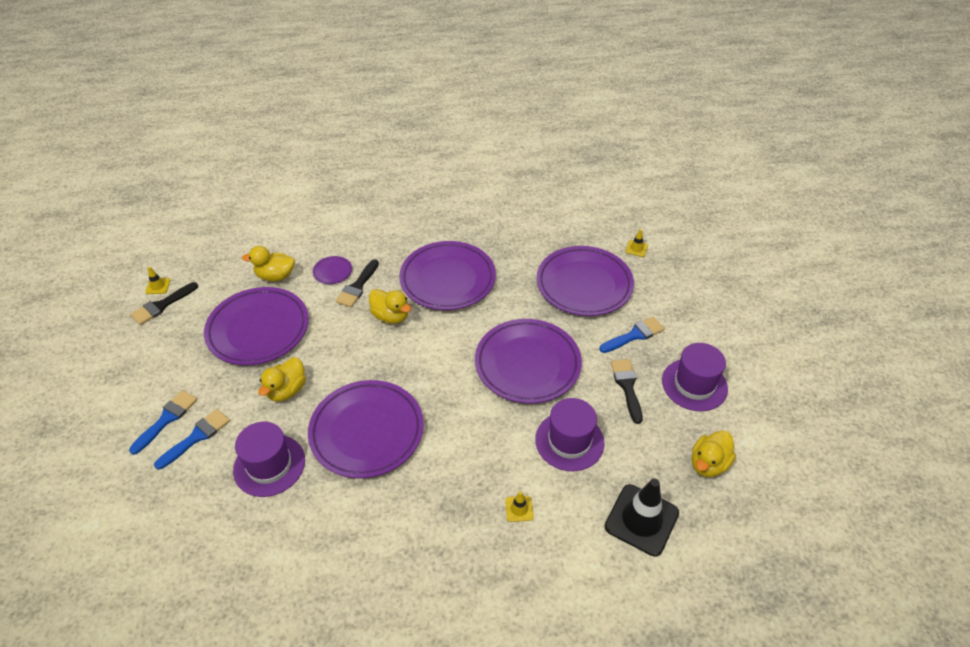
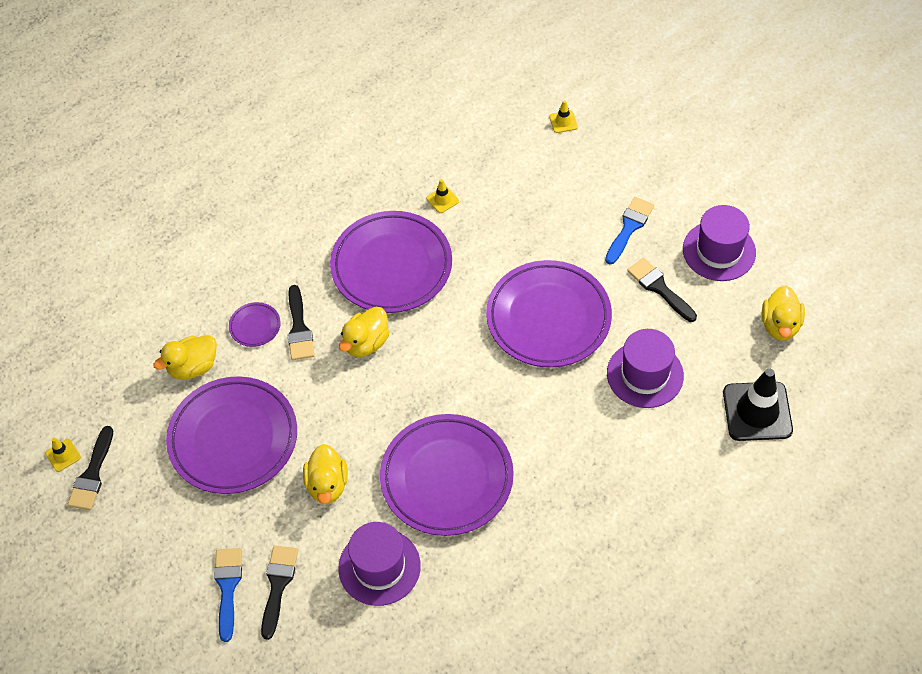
camera: 30 degrees left, 10 degrees up
blue brush [154,409,230,469] -> black brush [261,545,298,640]
yellow duck [369,289,411,324] -> yellow duck turned 120 degrees clockwise [339,307,390,357]
yellow traffic cone [505,491,534,522] -> yellow traffic cone moved to [426,179,459,213]
purple plate [537,246,634,316] -> none

